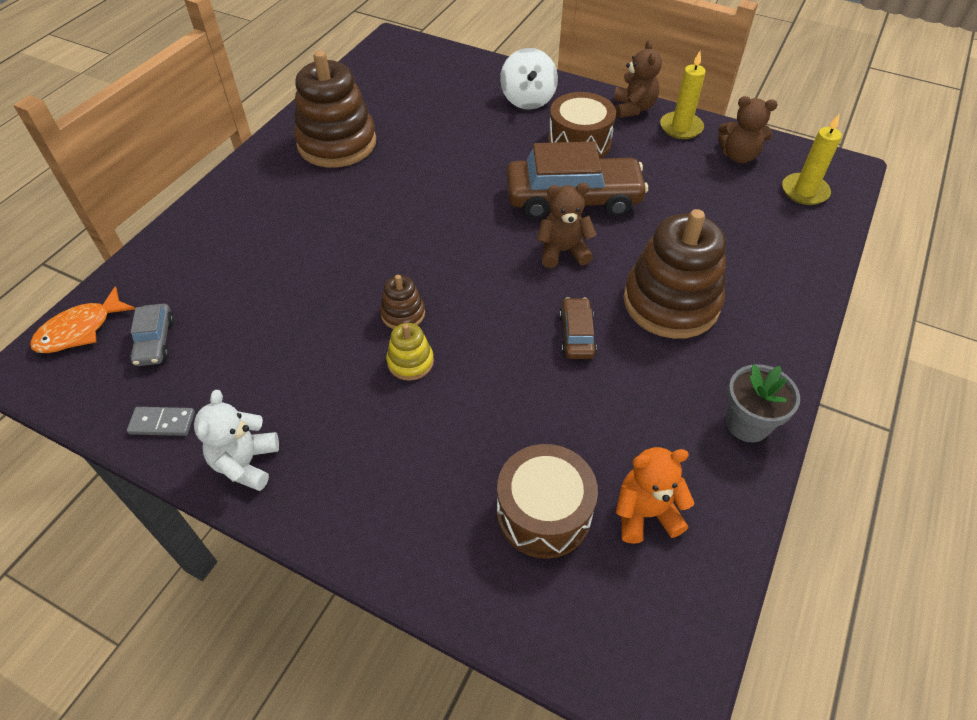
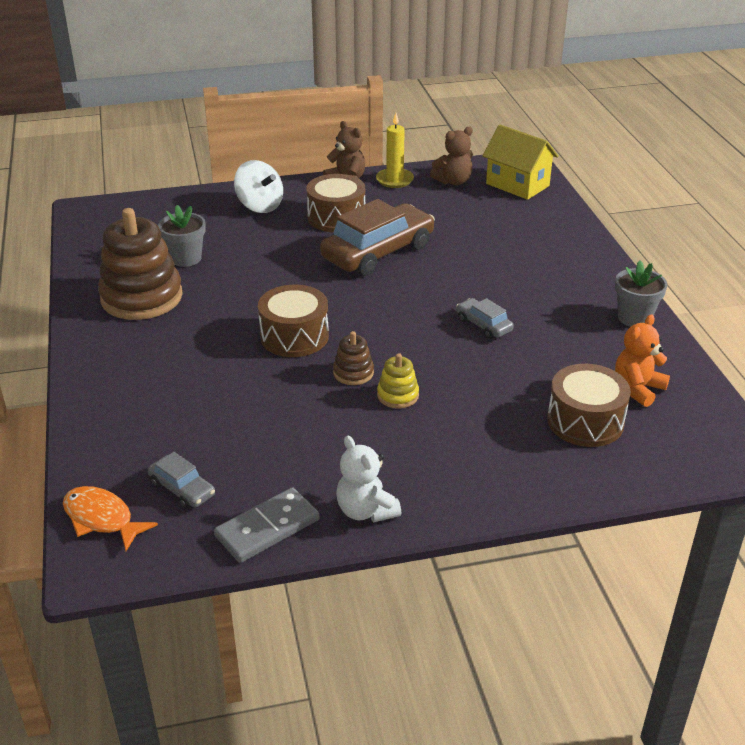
camera: 40 degrees left, 15 degrees down
orange fish [30,286,135,353] -> orange fish turned 120 degrees clockwise [63,486,158,551]
grey domino [127,407,195,436] -> grey domino [214,487,319,563], size x1.66
brown teddy bear [537,183,597,268] -> none
brown car [559,297,597,359] -> grey car [456,298,514,339]
brown stacking toy [623,209,726,339] -> none
yellow candle [782,114,842,205] -> yellow house [483,125,558,200]
none -> grey flower pot [158,205,206,267]
none -> brown drum [258,285,329,357]

